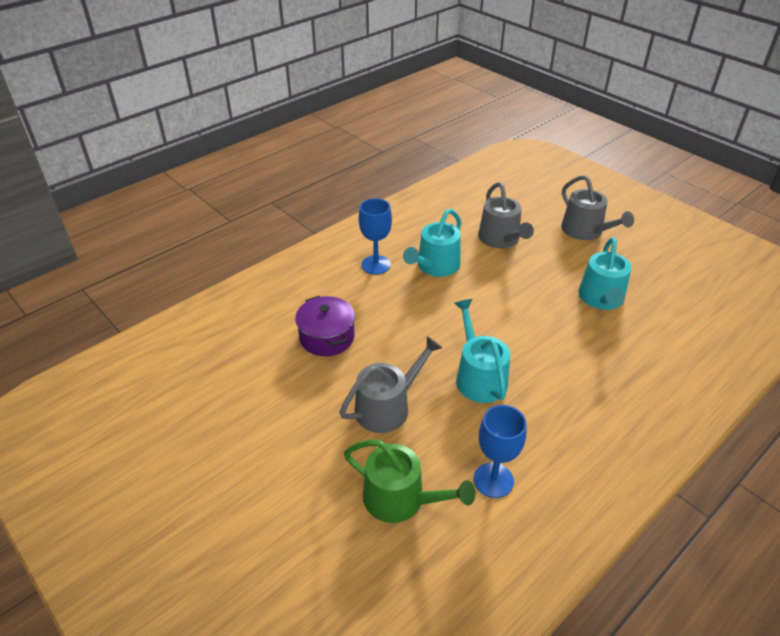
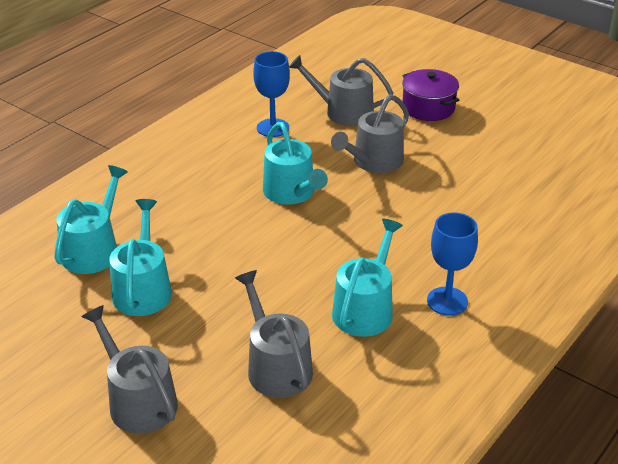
camera: 170 degrees right, 5 degrees down
purple pot [295,296,355,356] -> purple pot moved to [402,69,459,121]
green watering can [344,440,475,523] -> grey watering can [289,55,393,126]
none -> turquoise watering can [54,165,128,274]

